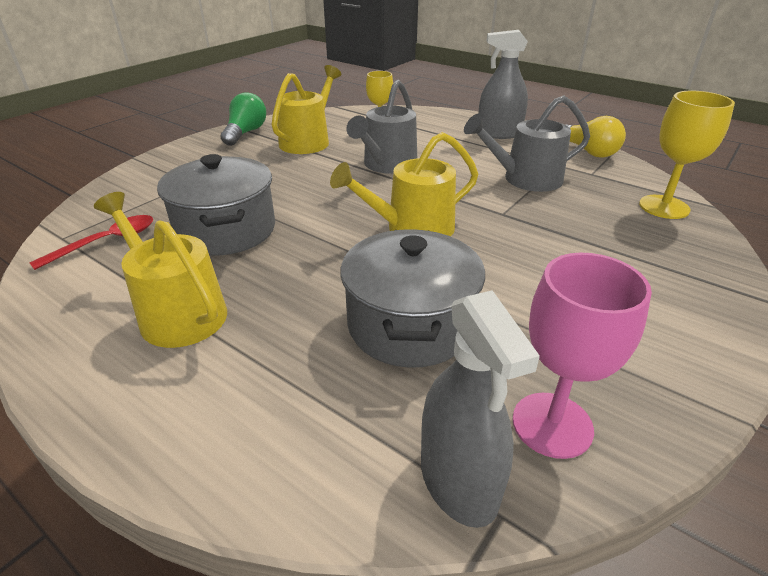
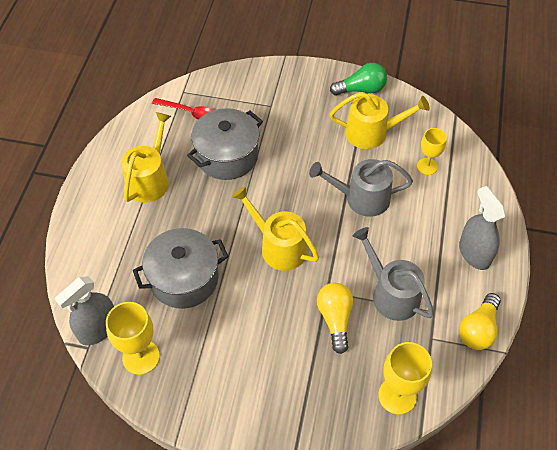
camera: 65 degrees right, 20 degrees up
pink goblet [513,253,652,459] -> yellow goblet [106,302,160,375]
none -> yellow light bulb [317,283,353,354]

